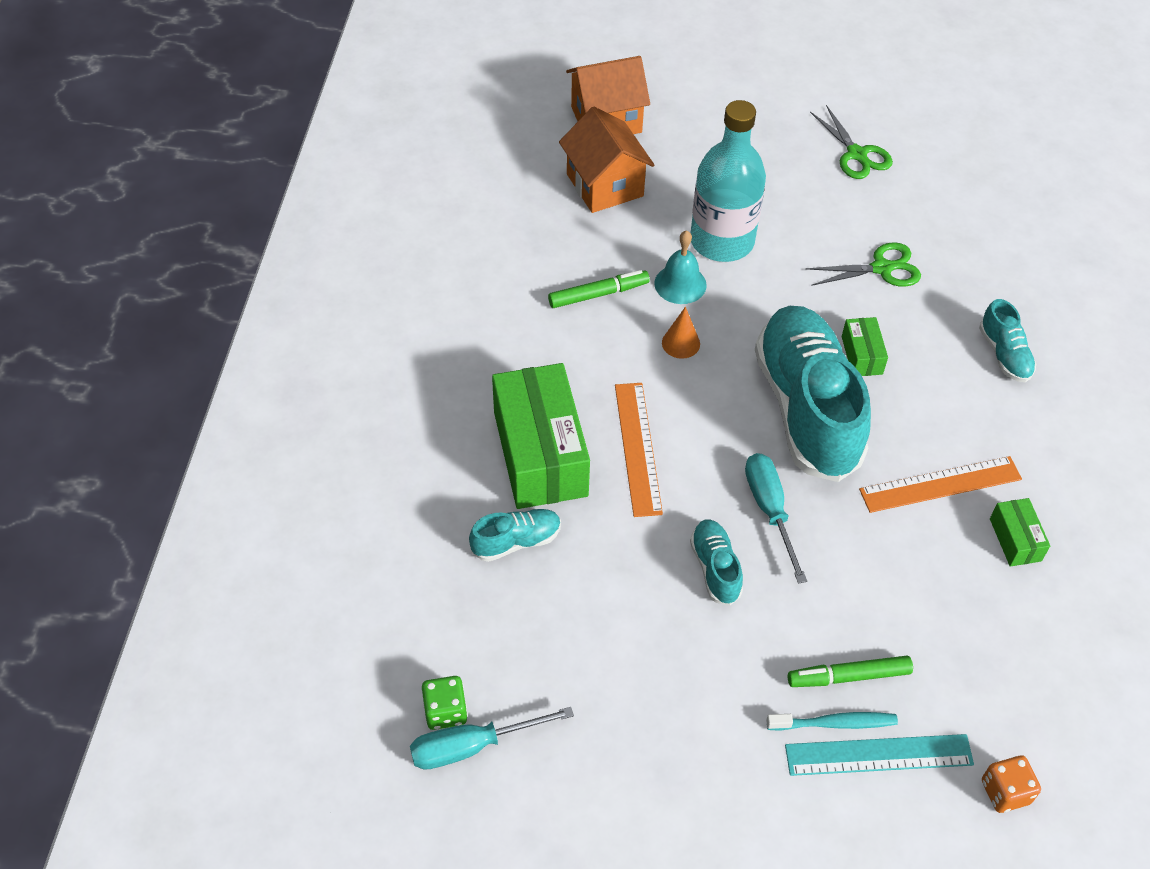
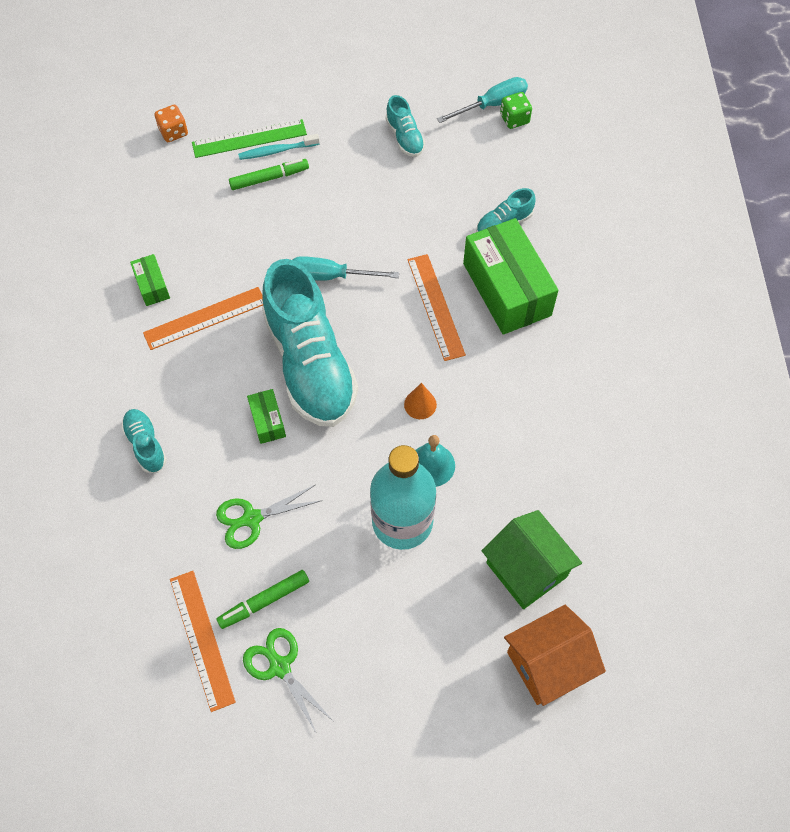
camera: 170 degrees right, 10 degrees up
green marker [548,270,650,308] -> green marker moved to [217,570,309,629]
orange house [559,107,654,213] -> green house [482,510,582,609]
turquoise shoe [690,519,743,606] -> turquoise shoe moved to [385,95,425,157]
turquoise screwdriver [745,453,807,584] -> turquoise screwdriver turned 120 degrees clockwise [292,256,399,281]
turquoise ruler [785,734,974,776] -> green ruler [192,119,307,158]
none -> orange ruler [170,571,236,712]

